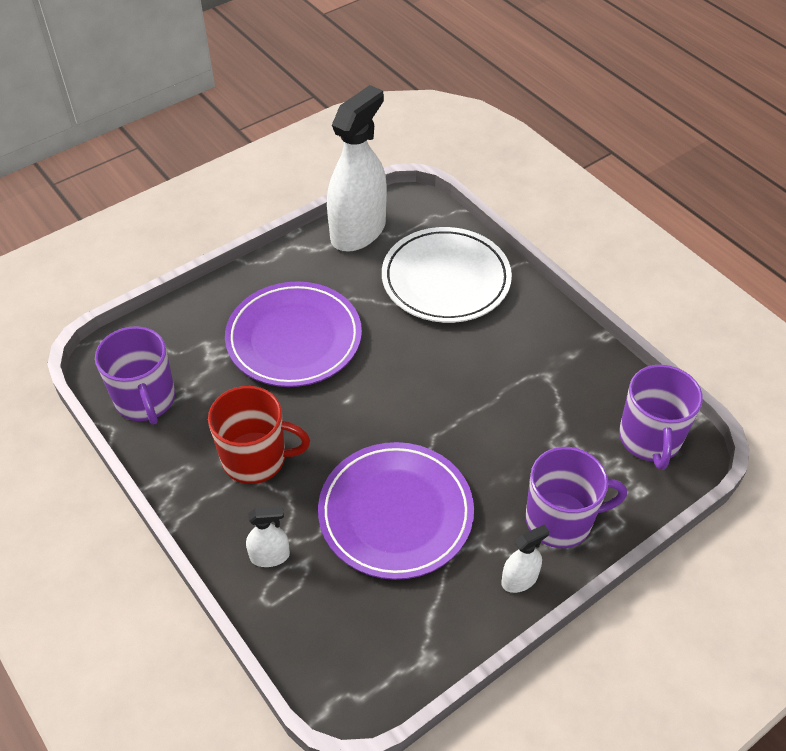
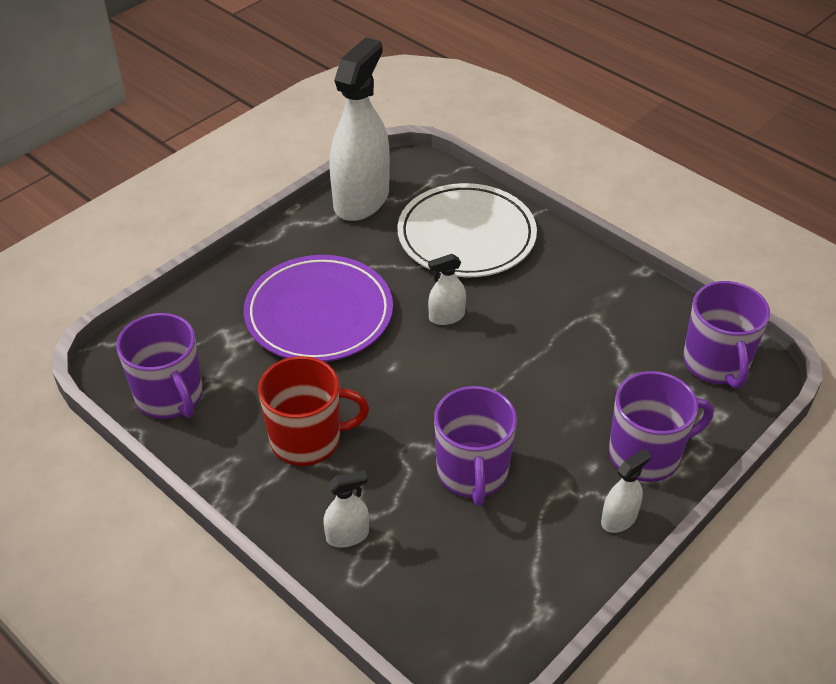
camera: 10 degrees left, 5 degrees down
purple plate [318,442,474,580] -> purple mug [434,386,517,506]
none -> white spray bottle [428,254,466,325]

